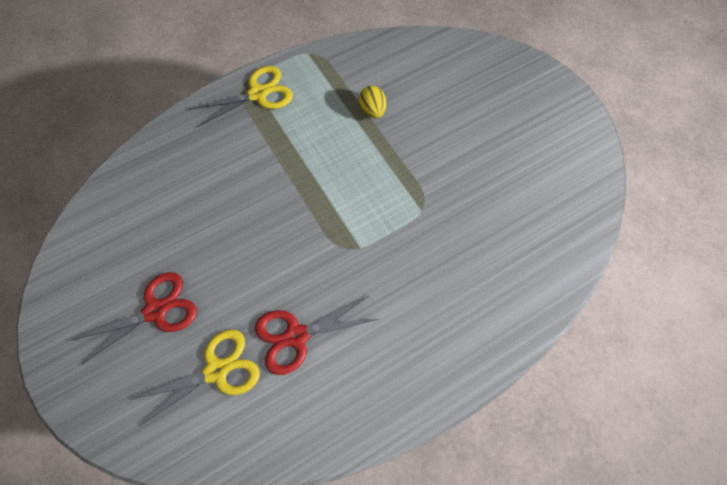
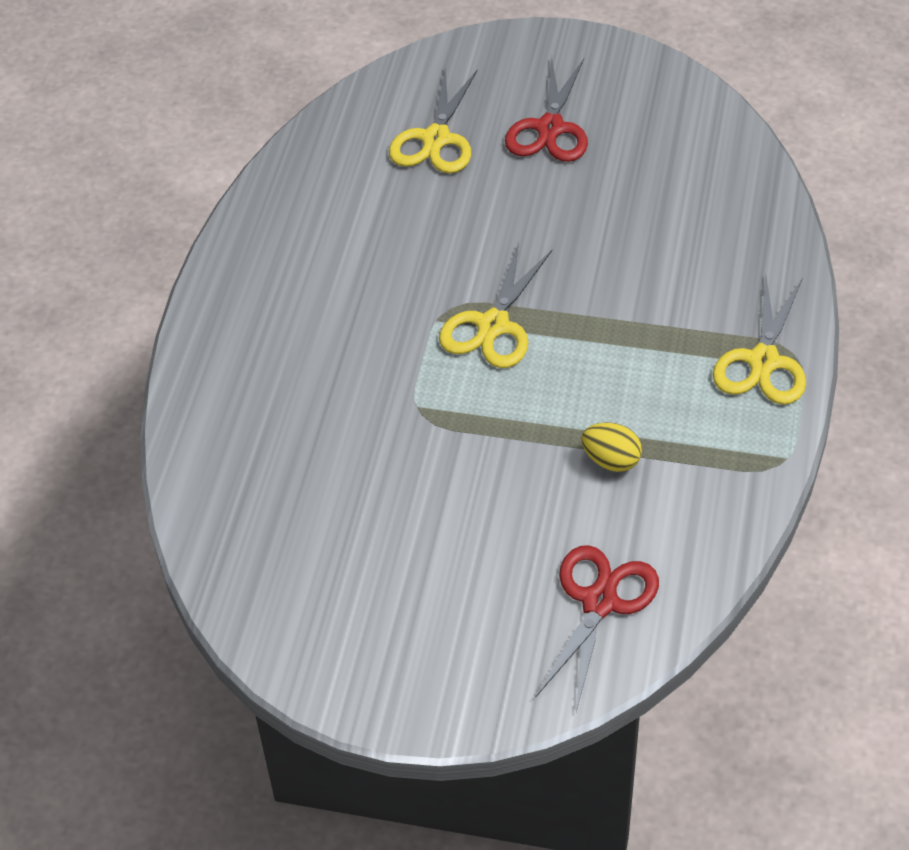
camera: 135 degrees right, 15 degrees down
red scissors [255,296,378,375] -> red scissors moved to [535,545,659,711]
none -> yellow scissors [439,242,552,368]

